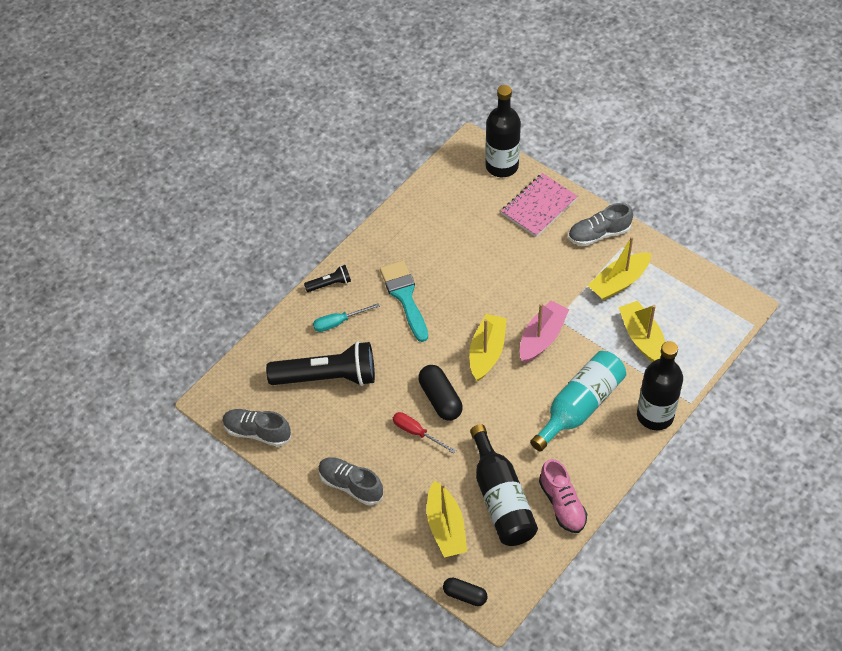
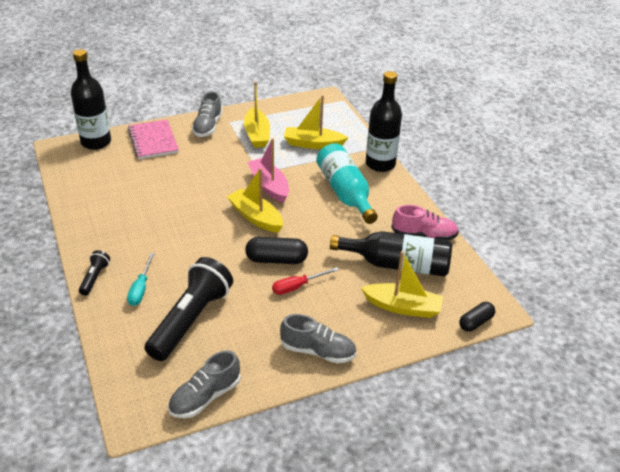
camera: 65 degrees left, 15 degrees down
grey shoe [318,458,383,505] -> grey shoe turned 135 degrees counterclockwise [280,314,357,363]
turquoise brush [380,260,428,342] -> none

